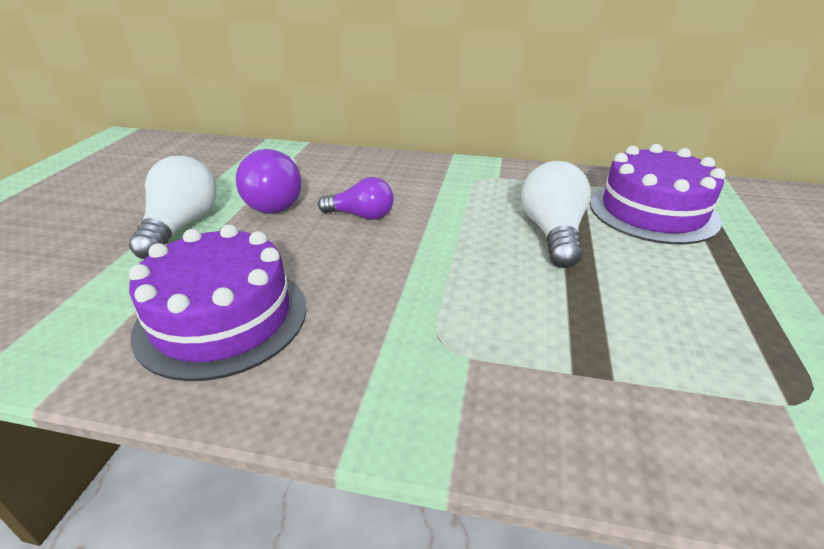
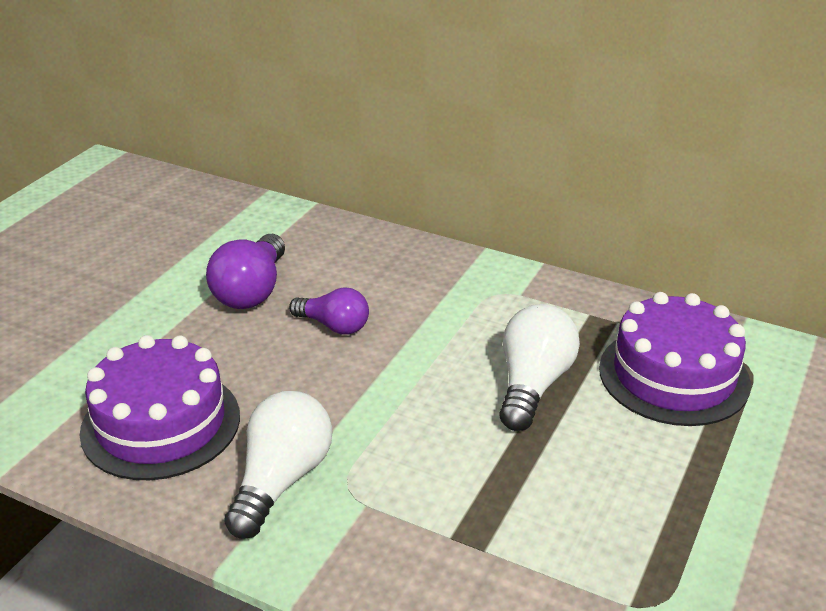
camera: 15 degrees right, 0 degrees up
white light bulb [129,156,217,259] -> white light bulb moved to [224,391,332,539]

